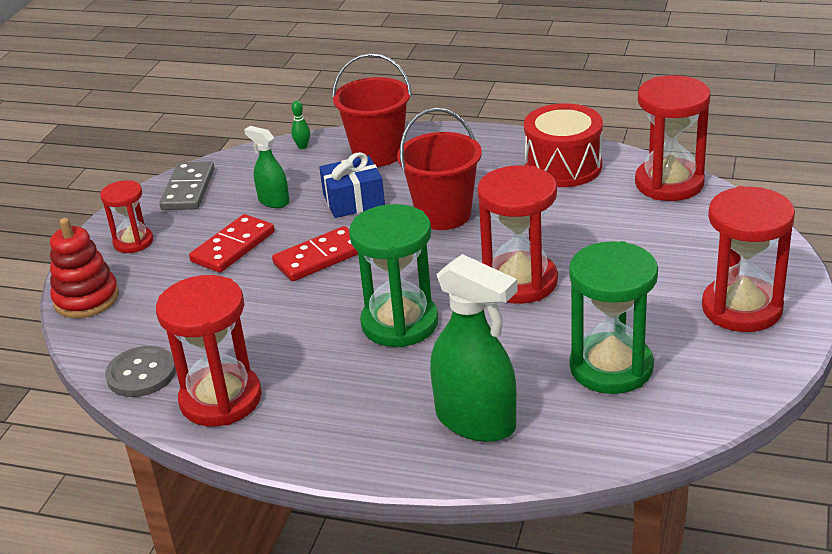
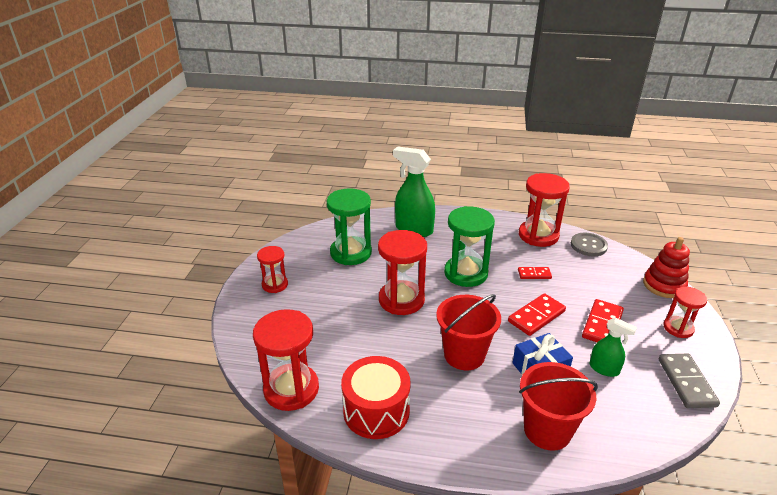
camera: 170 degrees right, 0 degrees up
green bowling pin [291,101,310,149] -> none
red hourglass [702,186,795,332] -> red hourglass [257,246,288,293], size x0.58
none -> red domino [518,267,552,279]

